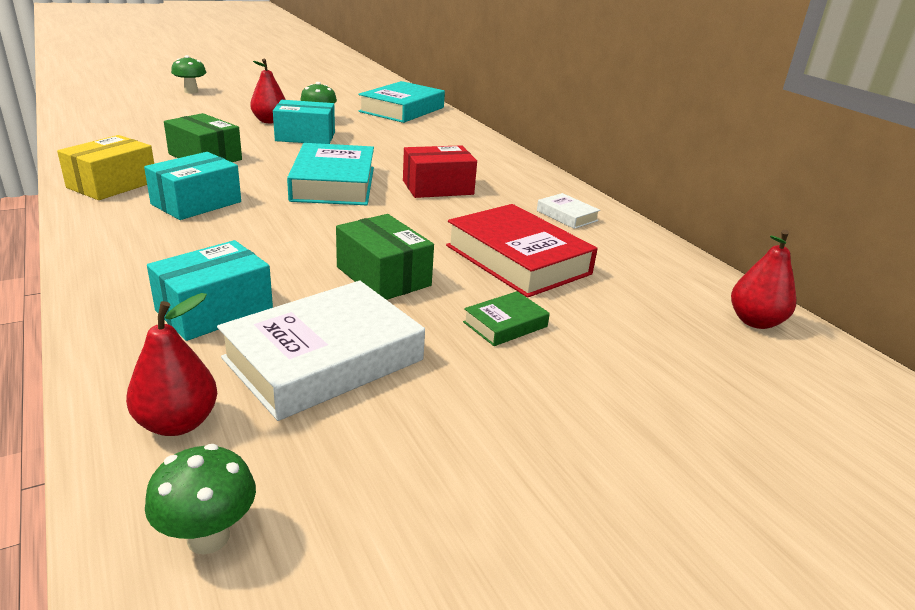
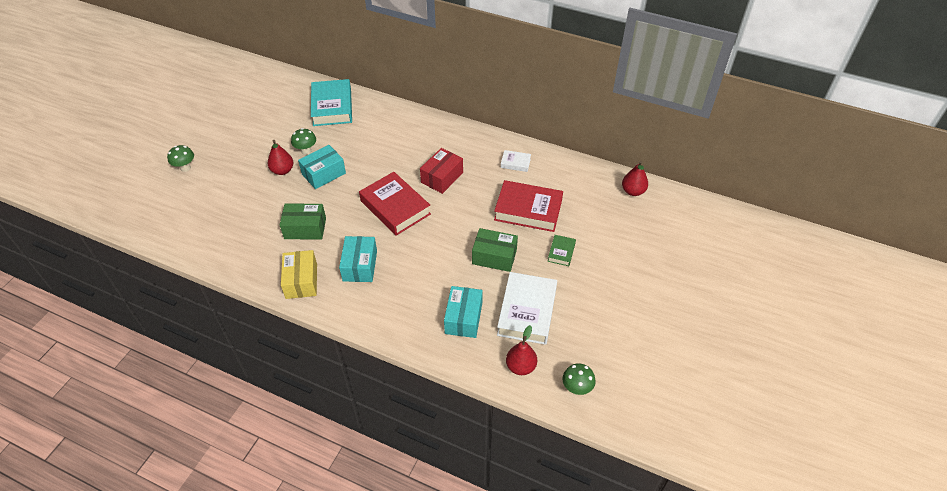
camera: 35 degrees left, 20 degrees up
turquoise book [287,143,374,205] -> red book [359,172,431,236]

